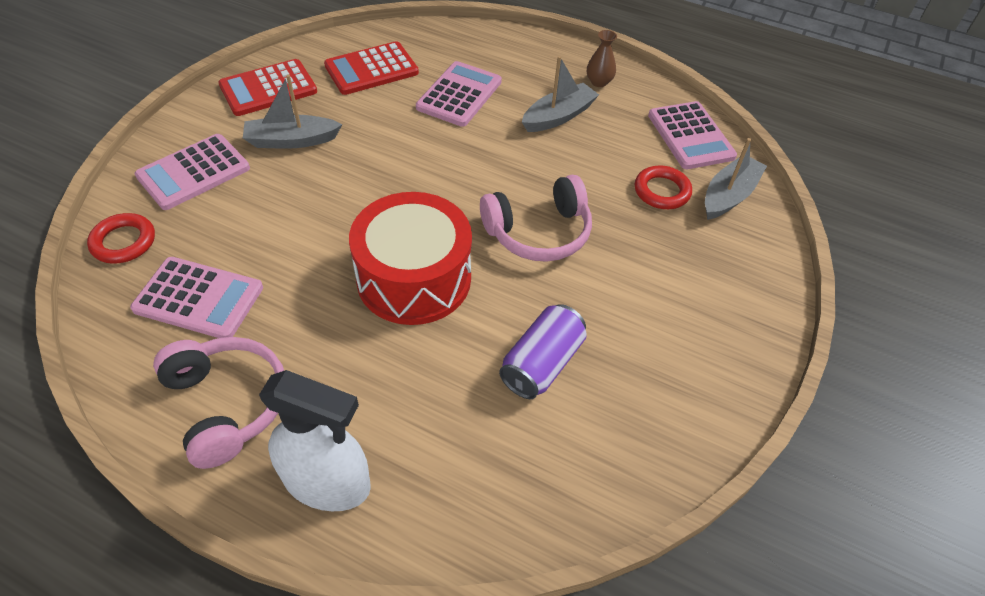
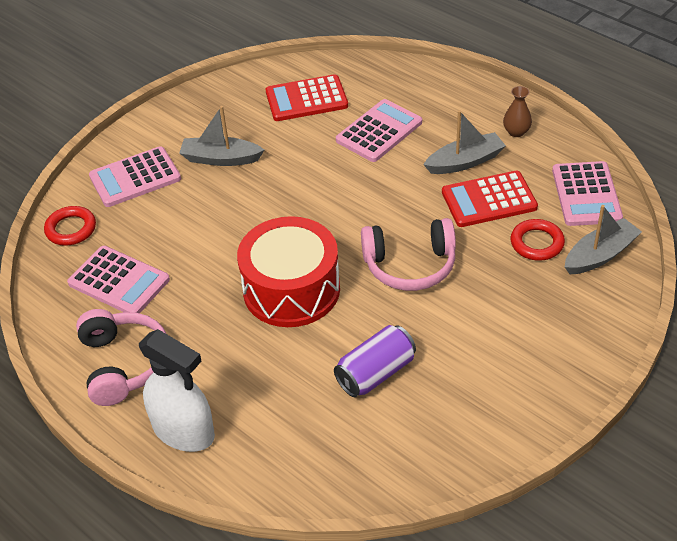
camera: 20 degrees right, 5 degrees down
red calculator [218,59,317,116] -> red calculator moved to [442,171,538,227]

